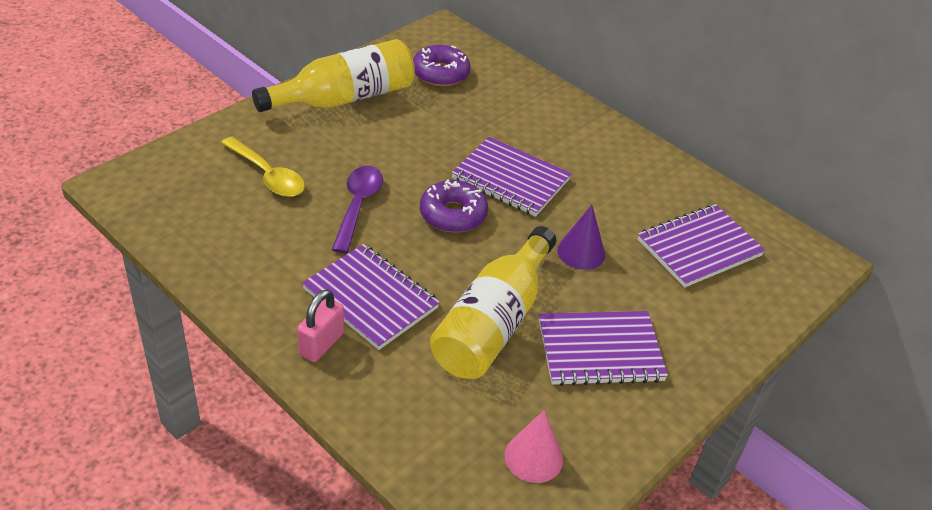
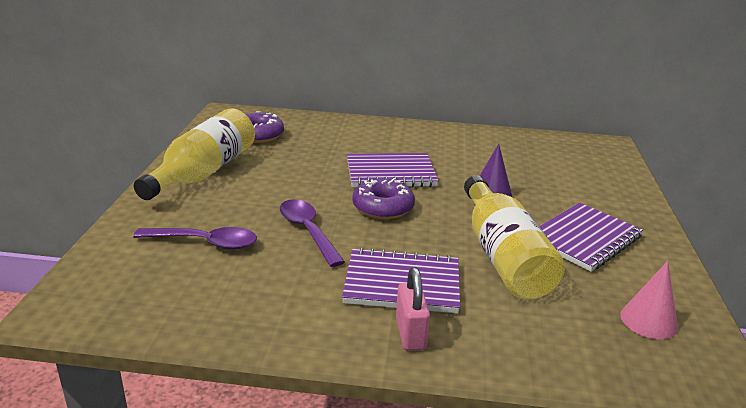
camera: 35 degrees left, 15 degrees down
yellow spoon [221,136,305,197] -> purple spoon [133,227,257,250]
purple notebook [638,204,765,288] -> none

